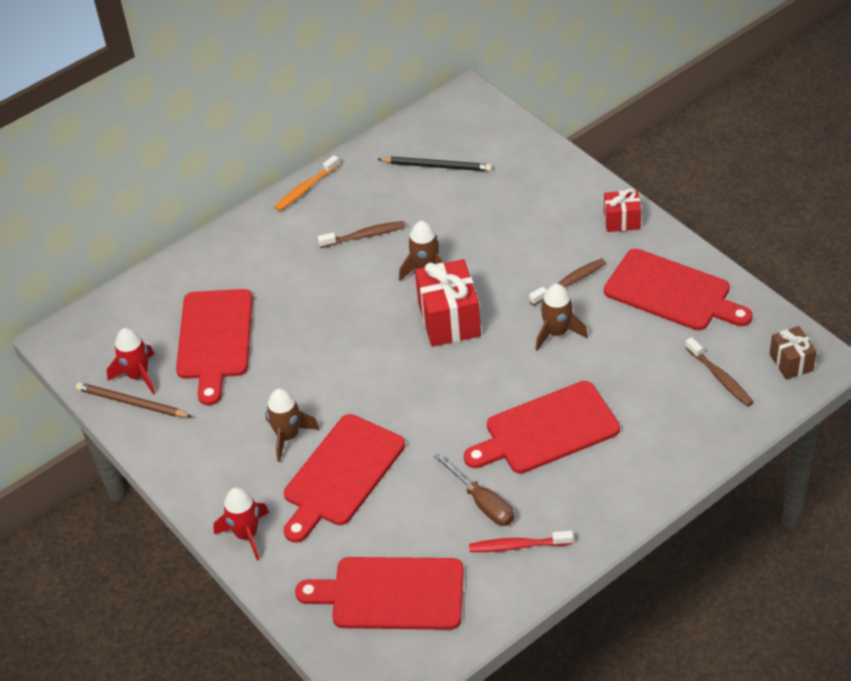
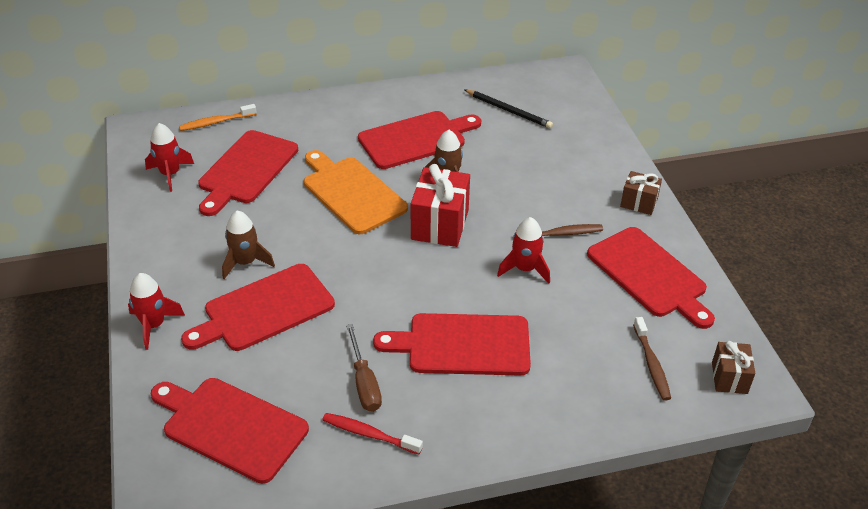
camera: 20 degrees right, 5 degrees down
brown pencil [76,382,192,417] -> none
orange toothbrush [275,155,340,211] -> orange toothbrush moved to [179,104,256,131]
brown toothbrush [318,221,405,248] -> red cutting board [358,111,481,169]
brown rocket [536,284,588,351] -> red rocket [497,217,550,284]
red gift [604,189,641,232] -> brown gift [620,171,662,215]
none -> orange cutting board [304,150,408,234]

